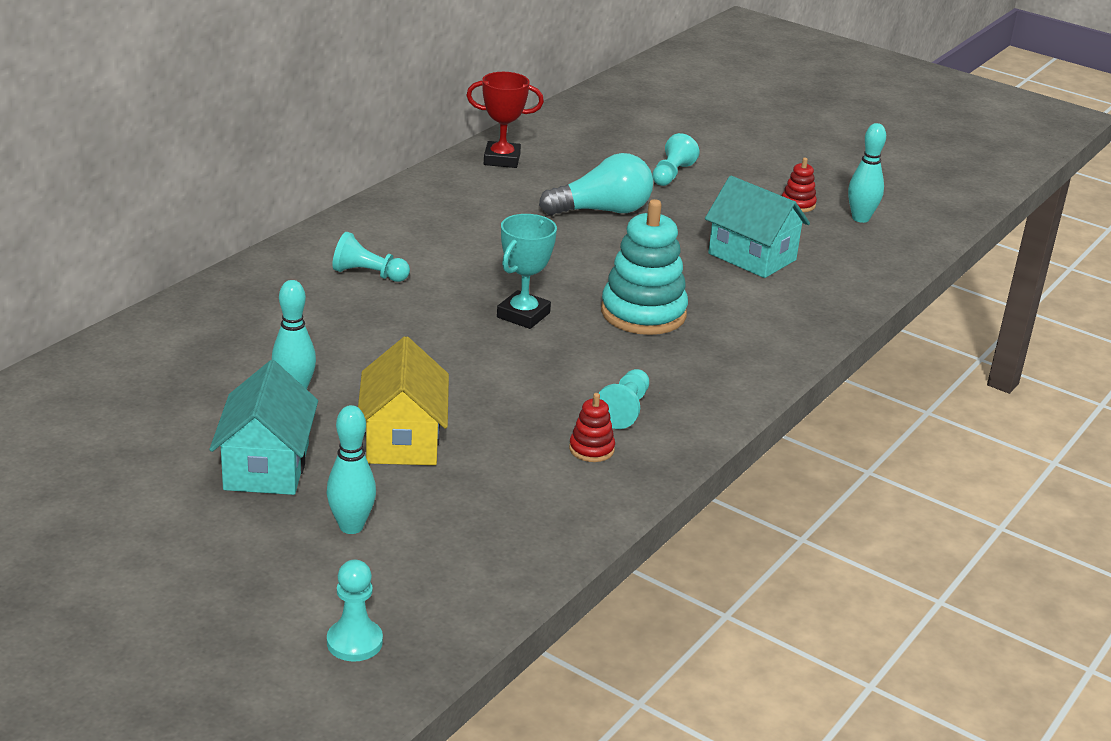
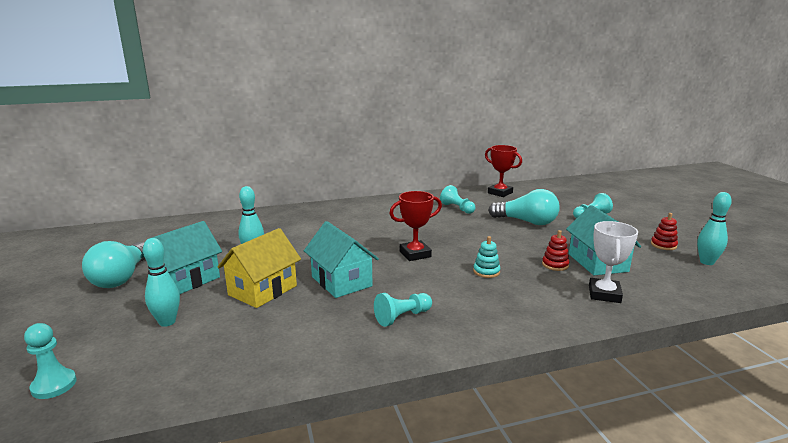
camera: 40 degrees right, 10 degrees down
turquoise pawn [332,232,410,282] -> turquoise pawn moved to [440,185,476,214]
turquoise trophy [497,214,557,329] -> red trophy [389,191,442,261]
red stacking toy [569,393,615,462] -> red stacking toy moved to [542,230,569,271]
turquoise stacking toy [601,199,688,335] -> turquoise stacking toy [473,236,500,278], size x0.46
none -> turquoise light bulb [82,241,145,288]
none -> turquoise house [304,221,379,298]
none -> white trophy [589,221,638,303]

